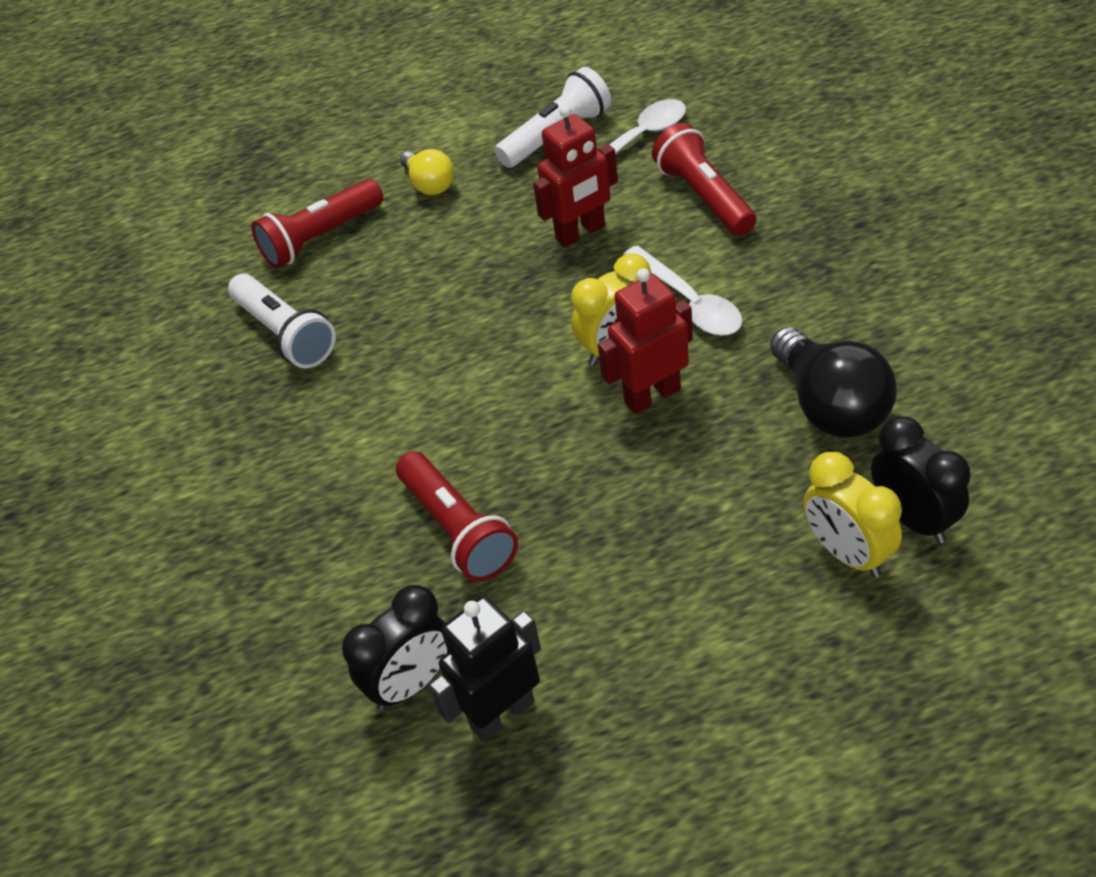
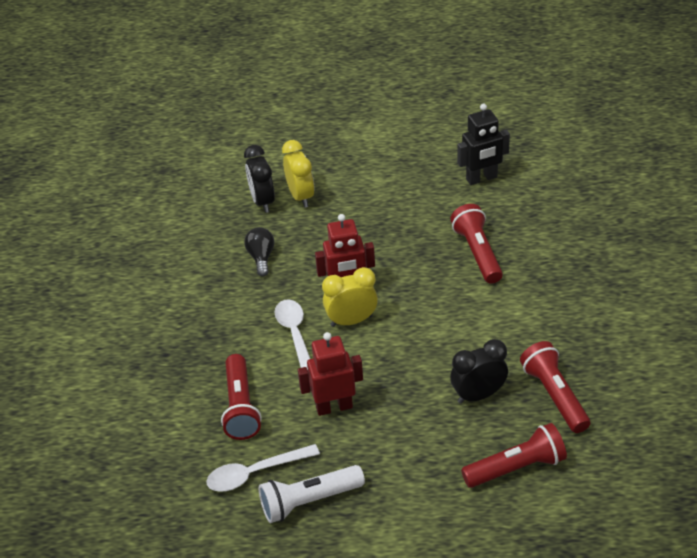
camera: 165 degrees left, 5 degrees down
white flashlight [228,274,336,368] -> red flashlight [520,341,590,433]
black clock [342,585,448,711] -> black clock moved to [450,339,508,404]
yellow light bulb [400,149,454,195] -> none
black light bulb [770,327,897,438] -> black light bulb [244,227,274,277], size x0.58

